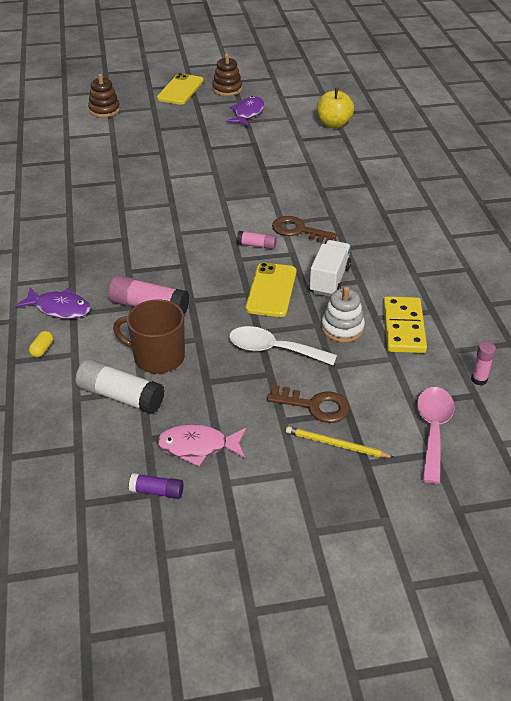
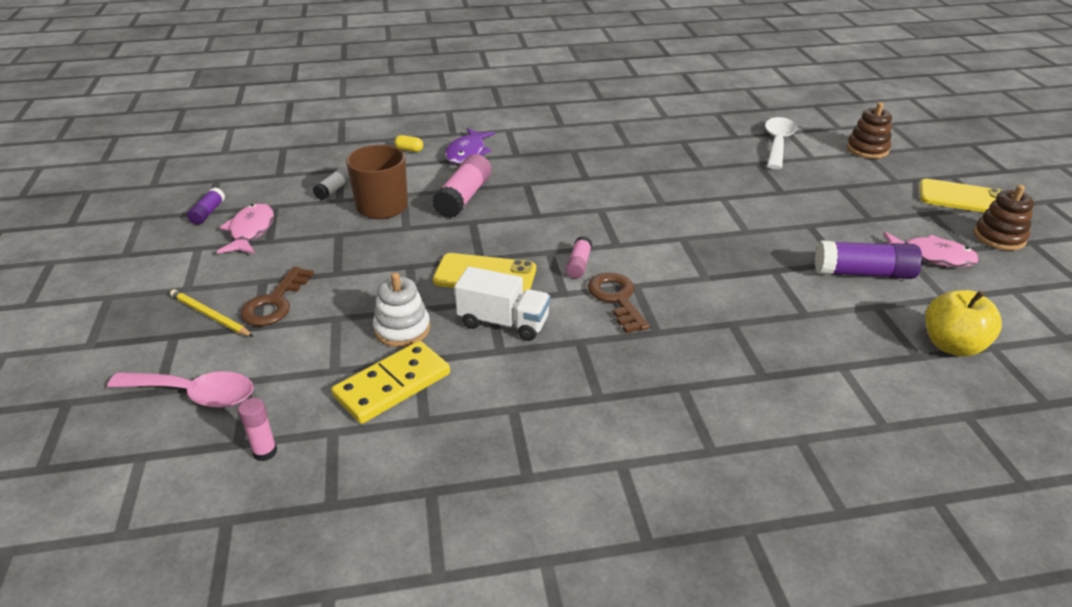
camera: 90 degrees right, 5 degrees down
white glue stick [76,359,165,414] -> white glue stick [313,167,350,200], size x0.54
purple fish [226,96,265,127] -> pink fish [884,232,980,267]
white spoon [229,326,337,365] -> white spoon moved to [765,117,797,169]
brown key [272,216,337,244] -> brown key turned 45 degrees counterclockwise [588,273,650,333]
yellow pencil [286,426,395,458] -> yellow pencil turned 75 degrees counterclockwise [170,289,253,337]
yellow domino [383,296,427,353] -> yellow domino turned 45 degrees counterclockwise [331,341,450,424]
none -> purple glue stick [815,240,922,279]

